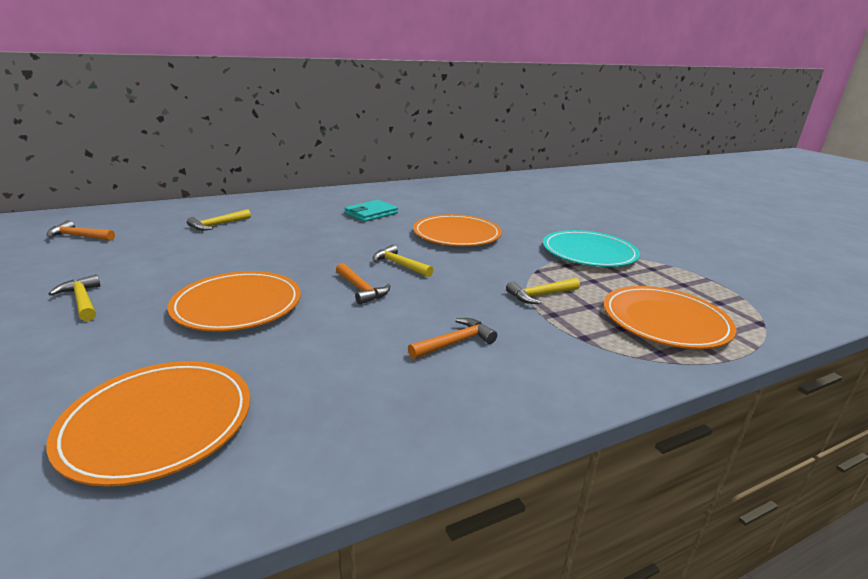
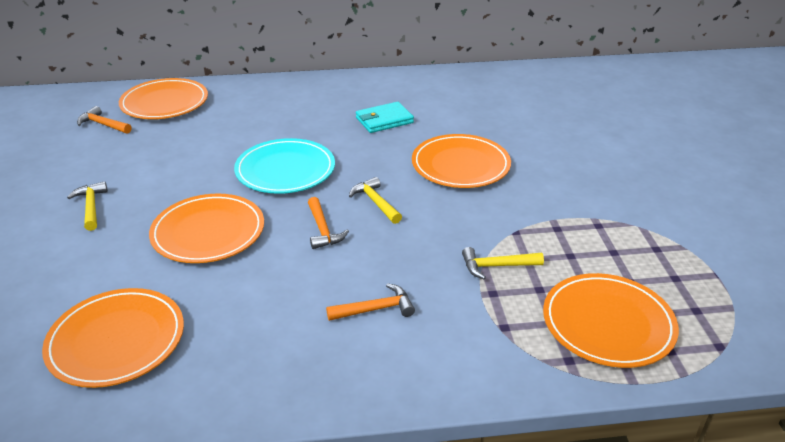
camera: 20 degrees right, 10 degrees up
yellow hammer [187,209,251,231] -> none
turquoise plate [543,230,640,267] -> turquoise plate moved to [234,138,335,194]
none -> orange plate [119,78,208,119]

